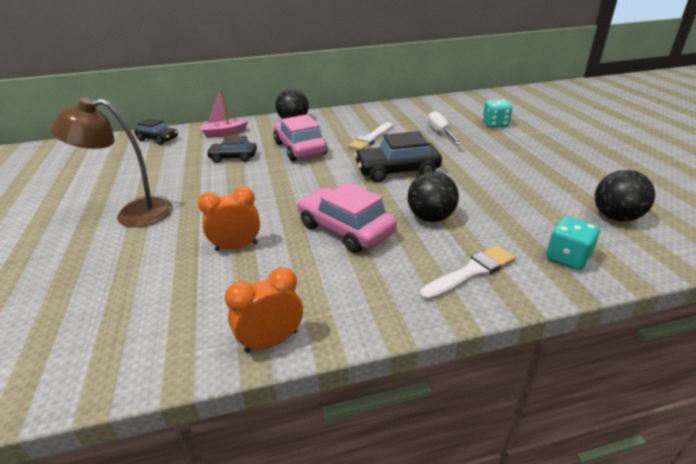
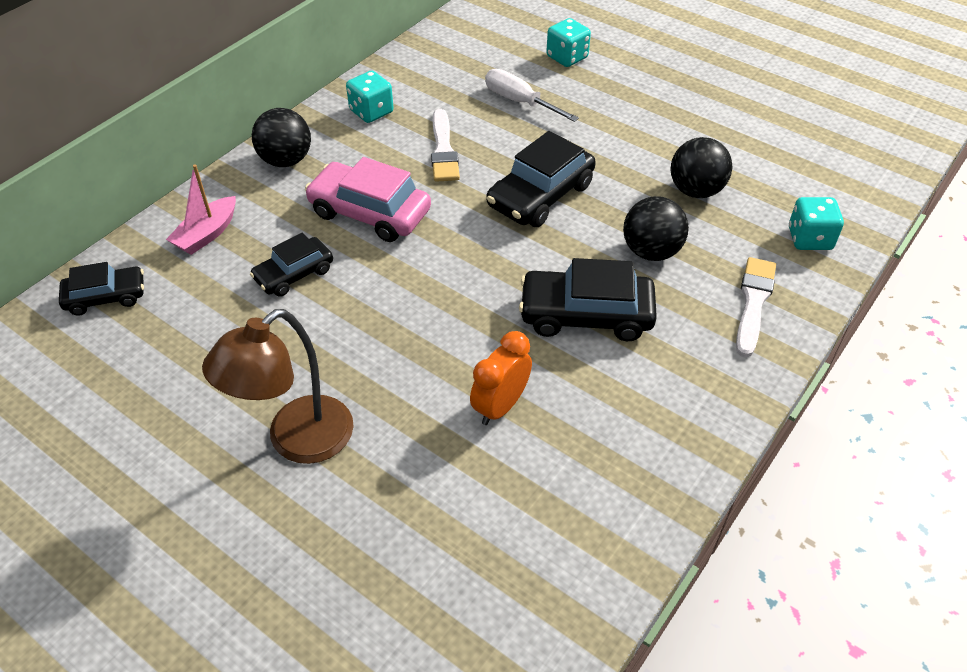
camera: 40 degrees left, 15 degrees up
orange clock [225,268,303,353] -> none
pink car [298,183,397,253] -> black car [519,258,657,341]
black ball [595,170,655,222] -> black ball moved to [671,137,732,198]
none -> turquoise dice [346,71,394,123]

